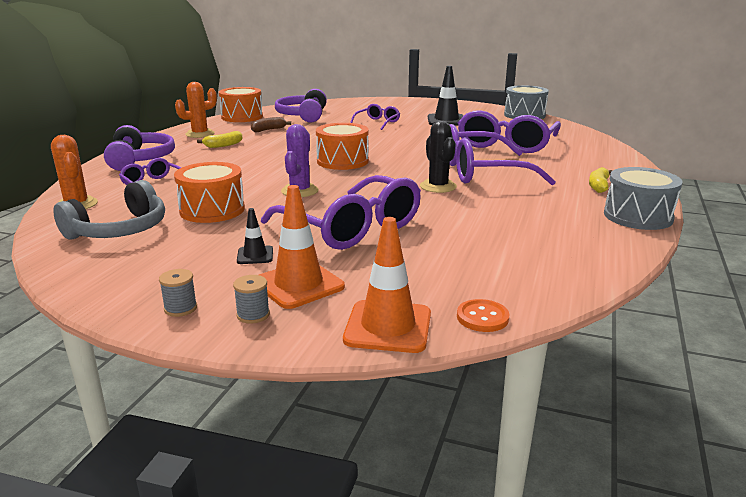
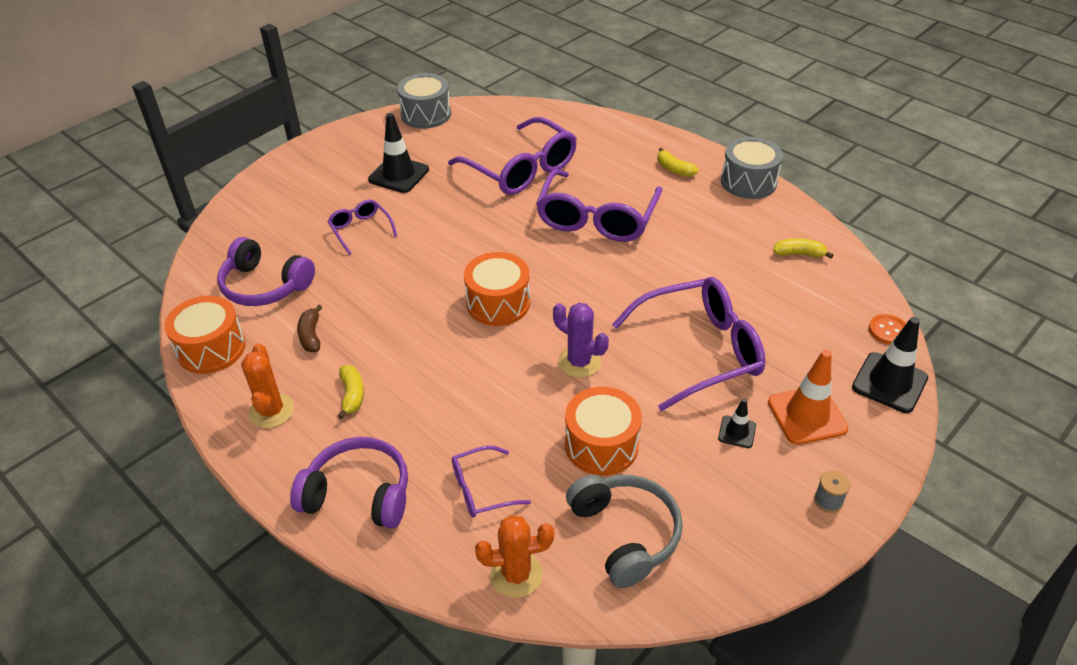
camera: 65 degrees left, 20 degrees up
grey spool [233,275,270,324] -> none
orange traffic cone [343,217,431,353] -> black traffic cone [852,317,928,413]
black cactus [420,121,457,193] -> none
none -> yellow banana [773,238,833,259]

